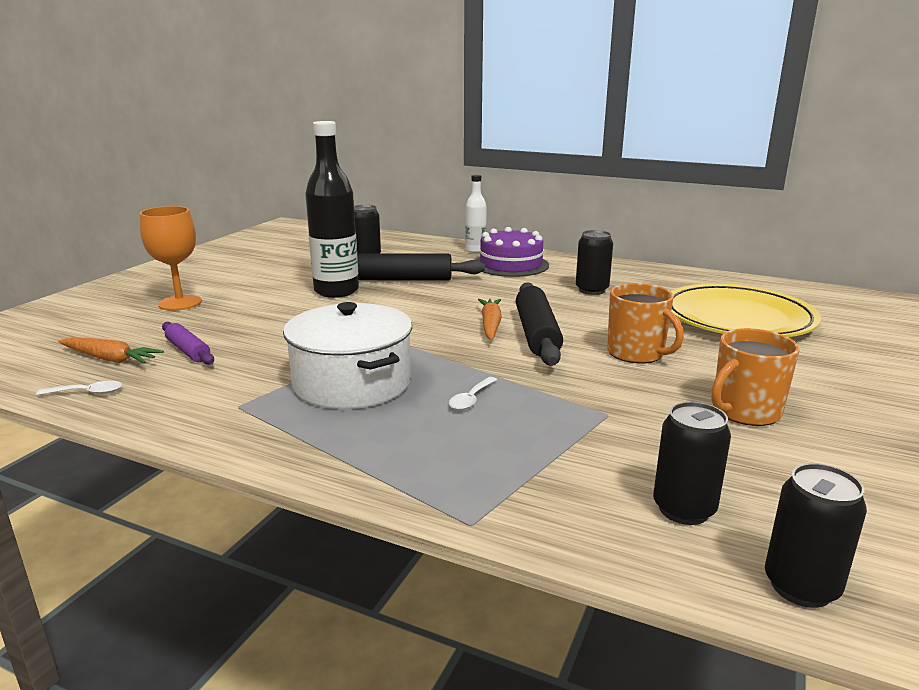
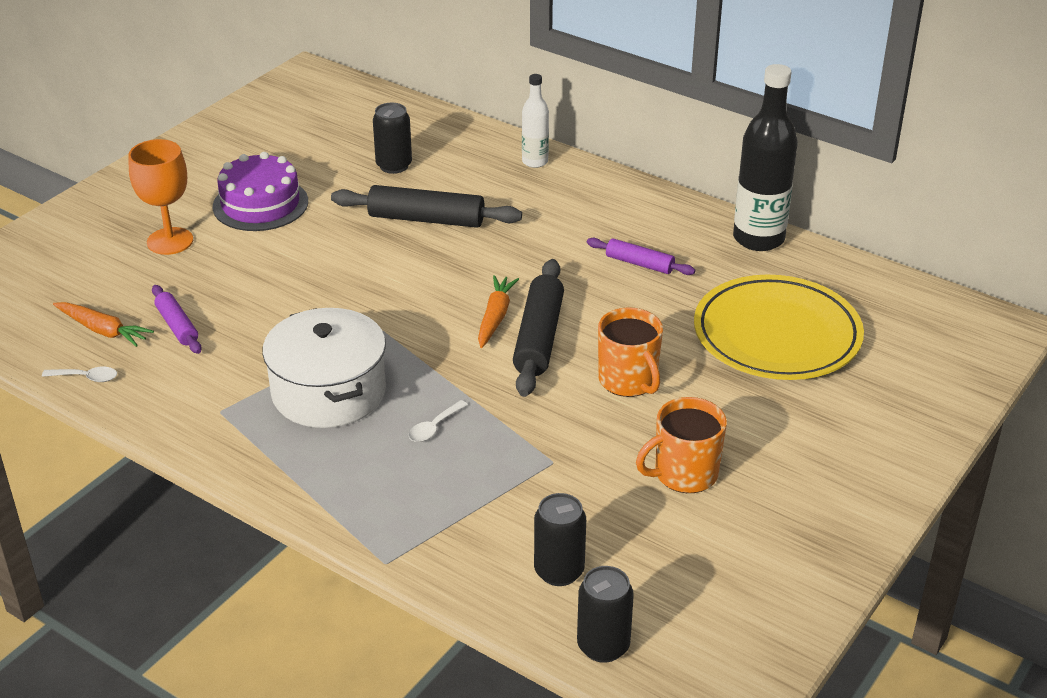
camera: 10 degrees right, 15 degrees up
black bottle [305,121,359,298] -> black bottle moved to [733,64,798,251]
purple cake [476,227,549,277] -> purple cake moved to [213,152,308,231]
black can [576,230,613,295] -> purple rolling pin [587,238,695,275]

